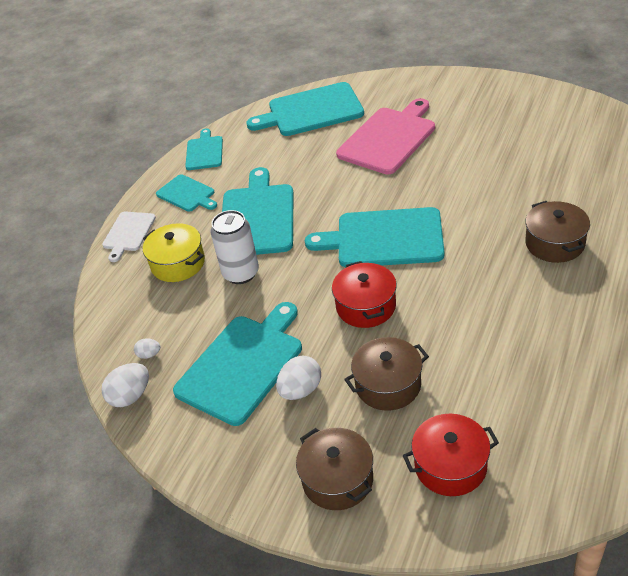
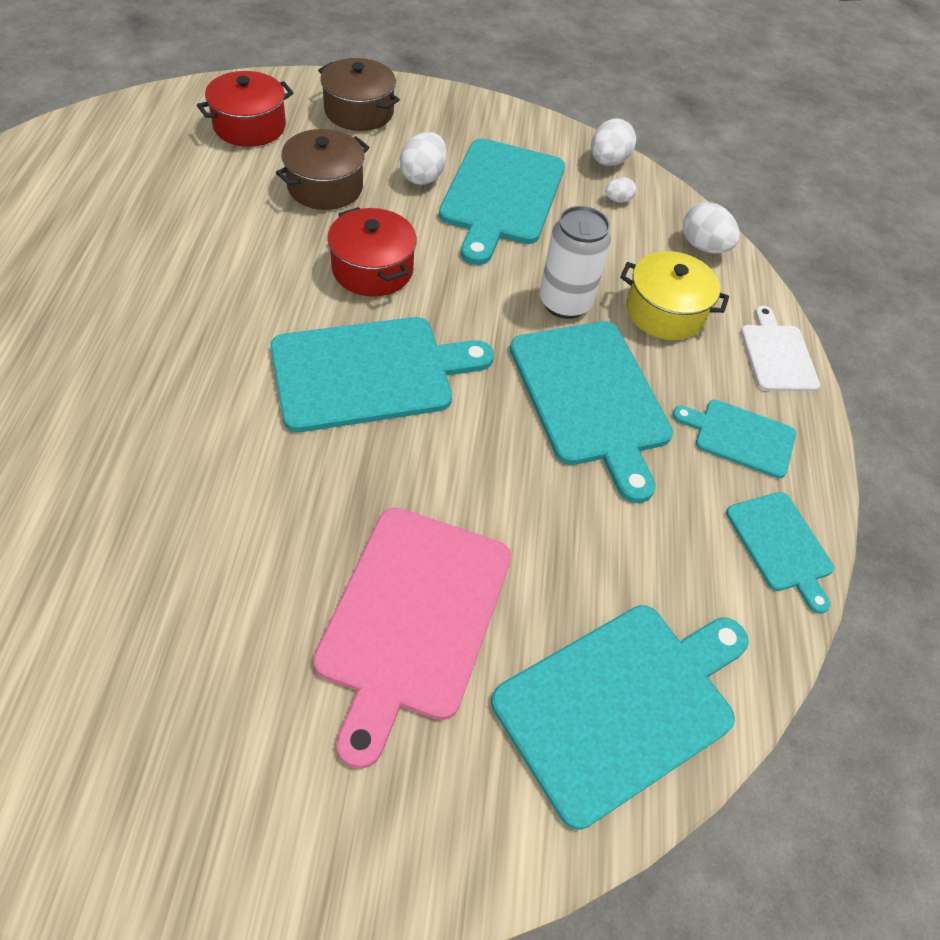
camera: 150 degrees right, 10 degrees up
brown pot [525,201,590,263] -> none
none -> white egg [683,202,740,253]

